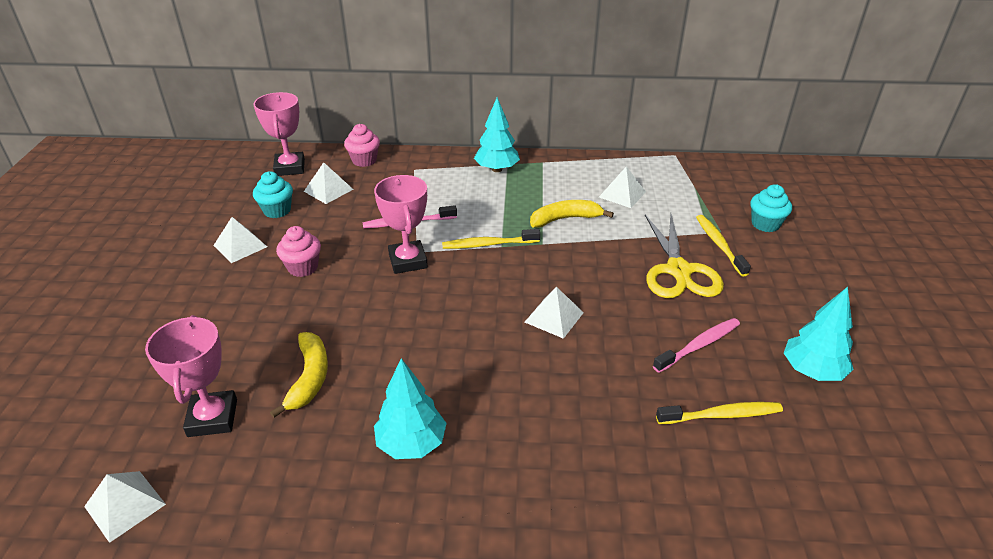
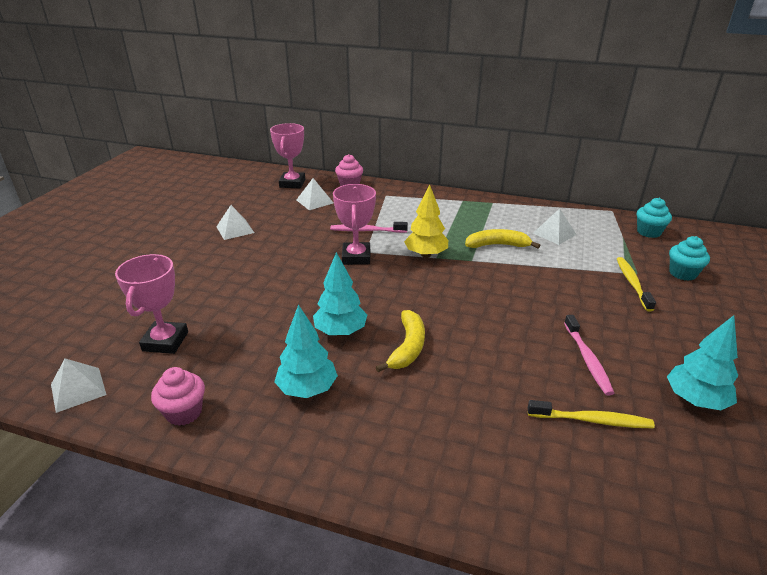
camera: 15 degrees right, 5 degrees down
turquoise cupcake [253,171,293,218] -> turquoise cupcake moved to [637,198,672,238]
yellow banana [270,332,328,418] -> yellow banana moved to [376,310,425,372]
pink cupcake [276,226,321,277] -> pink cupcake moved to [151,367,205,426]
yellow toothbrush [442,229,540,249] -> yellow tree [404,185,448,258]
turquoise tree [474,97,520,172] -> turquoise tree moved to [313,252,367,336]
white pyramid [525,287,584,339] -> none
yellow scissors [645,214,724,298] -> none
pink toothbrush [653,318,740,373] -> pink toothbrush turned 105 degrees clockwise [564,315,614,396]

